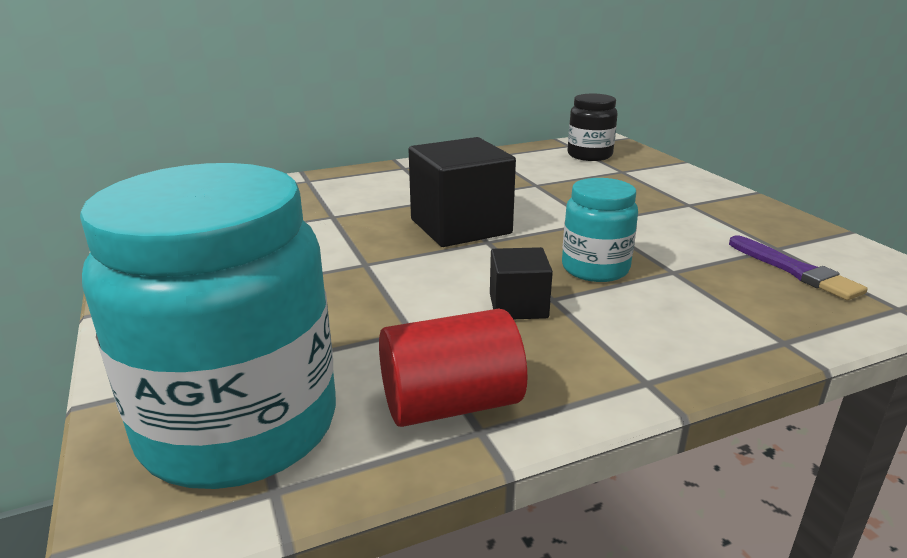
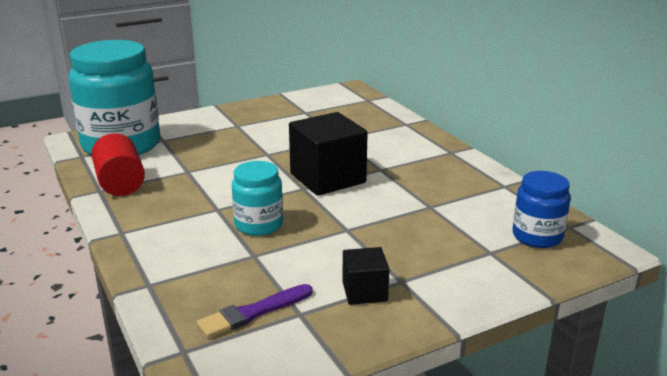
camera: 85 degrees right, 0 degrees up
black cube [490,247,553,319] -> black cube moved to [343,247,390,305]
black jar [568,94,618,161] -> blue jar [512,171,570,248]

